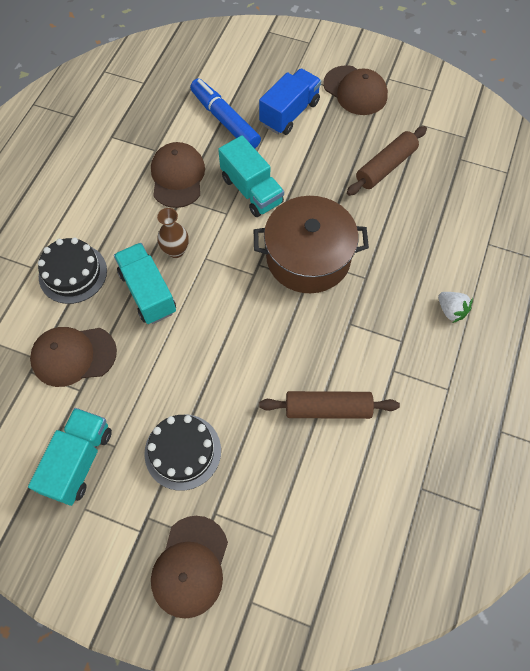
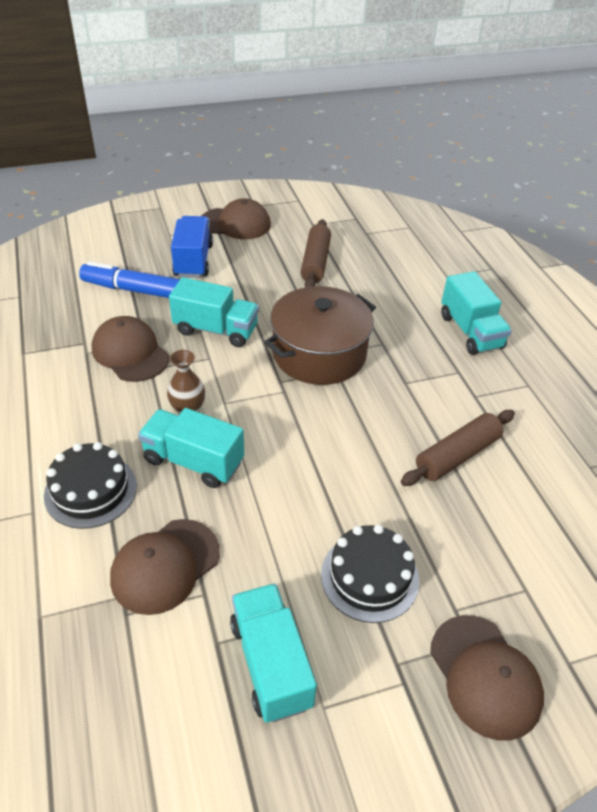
camera: 40 degrees left, 20 degrees down
white strawberry [438,292,473,323] -> turquoise truck [441,271,512,355]

